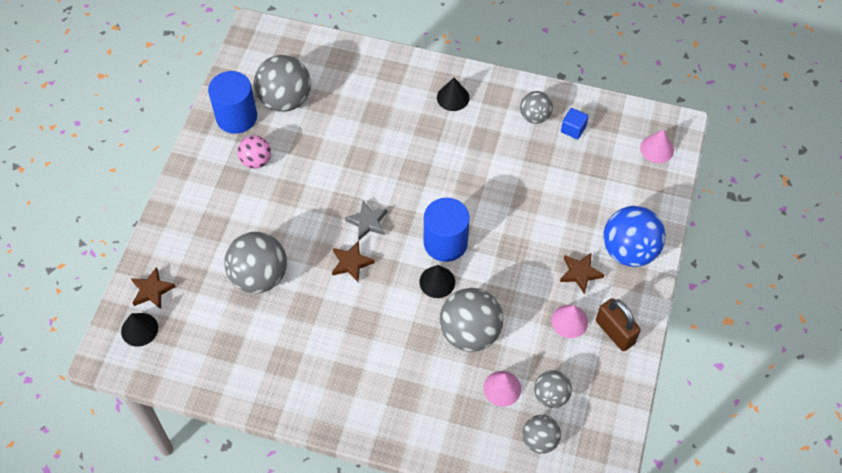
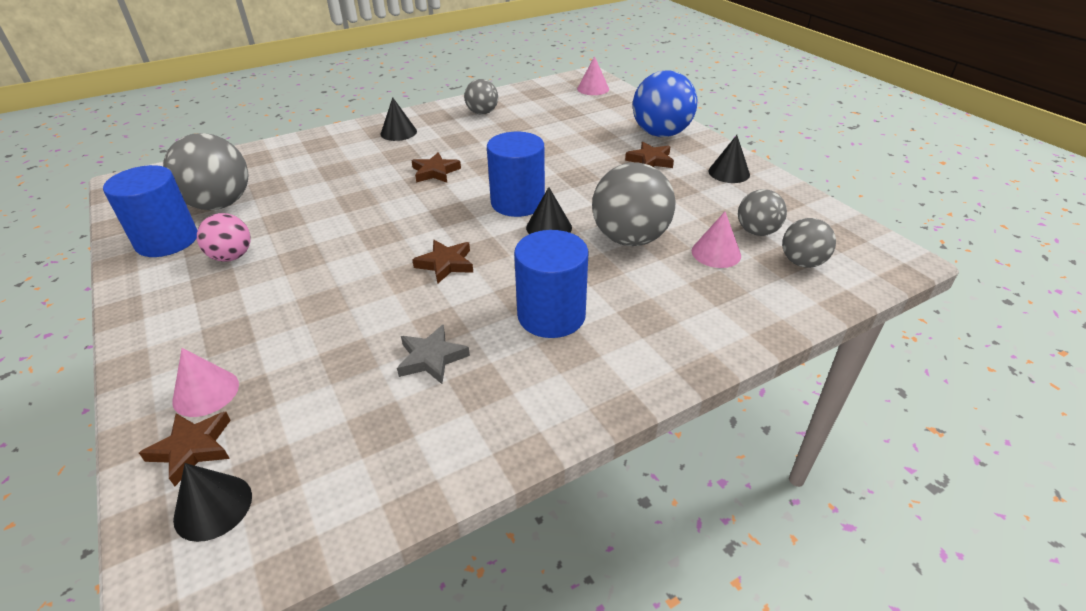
camera: 45 degrees left, 20 degrees down
grey ball [224,232,287,293] -> none
grey star [345,201,387,240] -> grey star moved to [397,325,470,384]
pink cone [551,305,588,338] -> pink cone moved to [172,348,239,417]
blue cube [561,108,588,139] -> none
brown padlock [596,298,641,351] -> black cone [708,135,750,183]
none -> brown star [411,152,461,183]
none -> blue cylinder [514,230,589,338]

